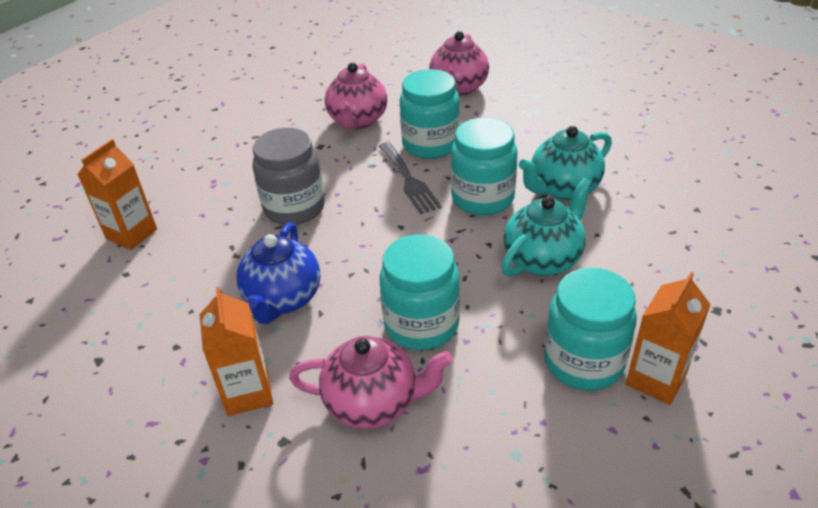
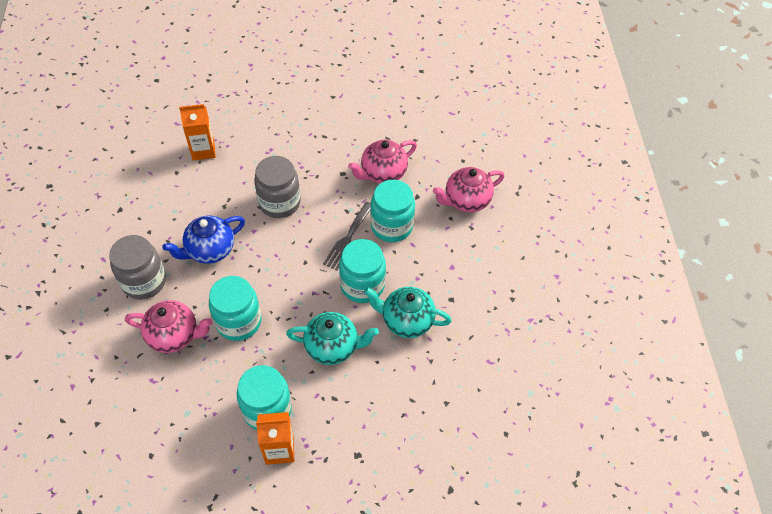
camera: 45 degrees right, 15 degrees up
orange carton [199,287,273,416] -> grey jar [109,235,166,300]
pink teapot [289,336,453,429] -> pink teapot turned 45 degrees counterclockwise [125,300,212,353]

